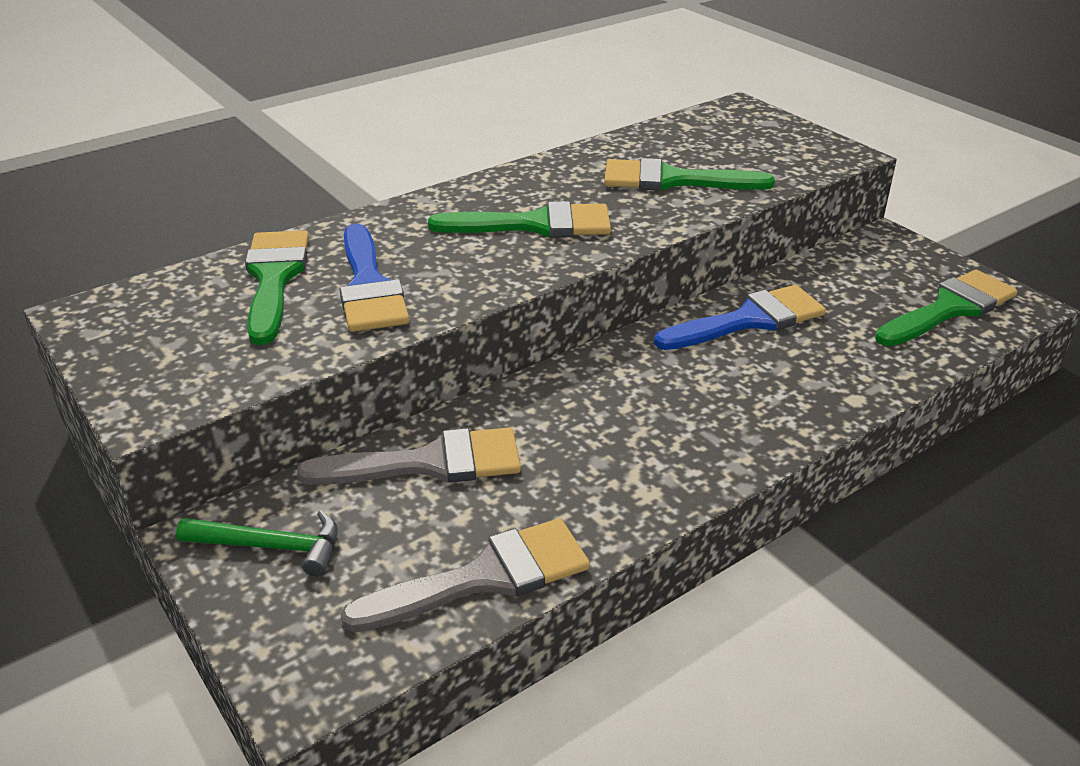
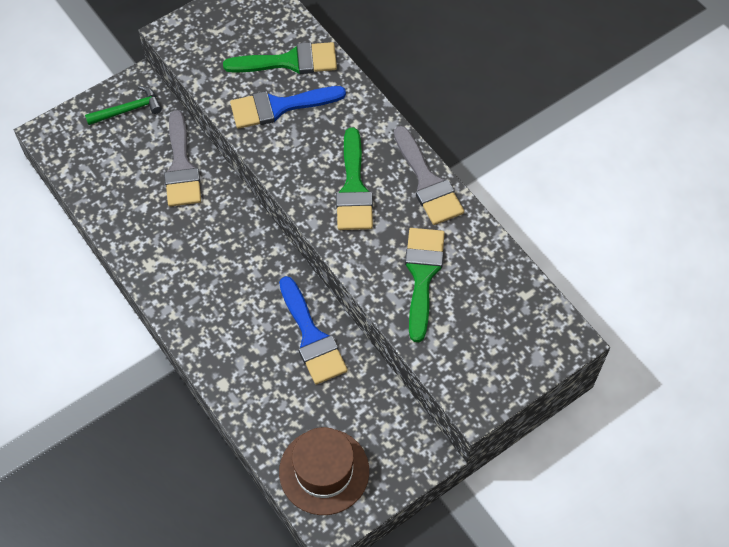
camera: 90 degrees right, 25 degrees up
green hammer [176,510,338,577] -> green hammer turned 120 degrees counterclockwise [85,86,162,125]
grey brush [341,518,590,632] -> grey brush moved to [394,126,464,225]
green brush [875,270,1017,346] -> brown hat [279,427,369,515]

